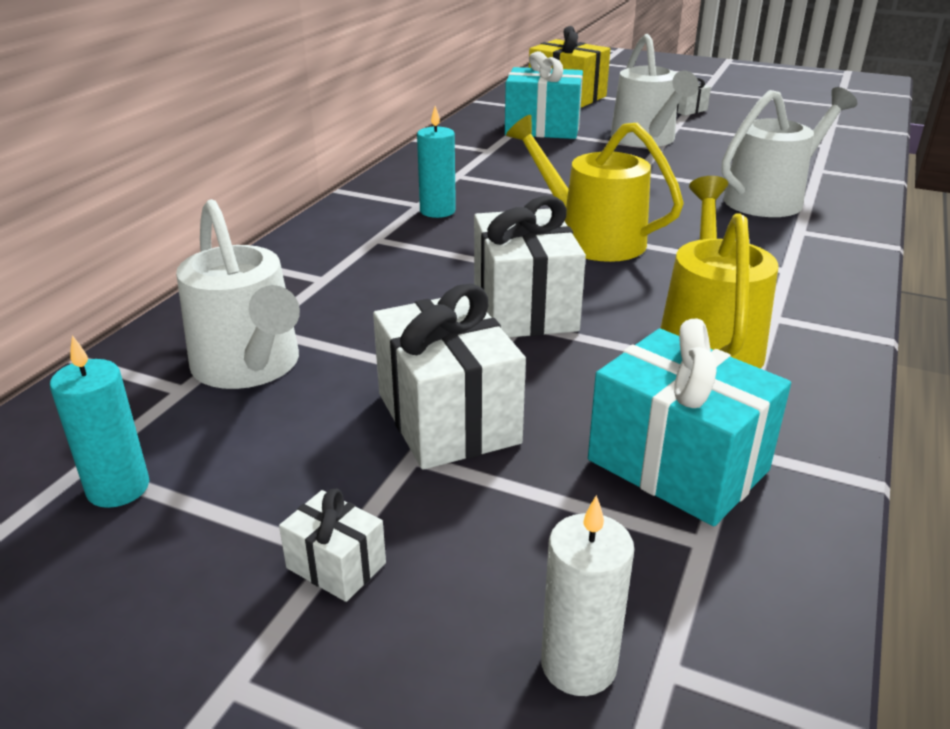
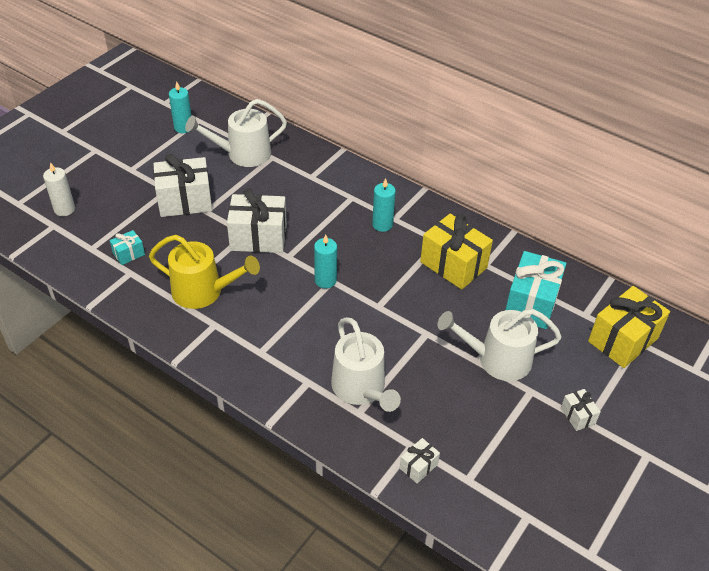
camera: 100 degrees right, 15 degrees up
white gift [279,489,386,602] -> white gift moved to [400,438,440,484]
yellow watering can [506,115,684,262] -> turquoise candle [314,234,337,288]
turquoise gift [588,319,791,526] -> turquoise gift [110,230,145,265], size x0.48
none -> yellow gift [420,214,493,290]

